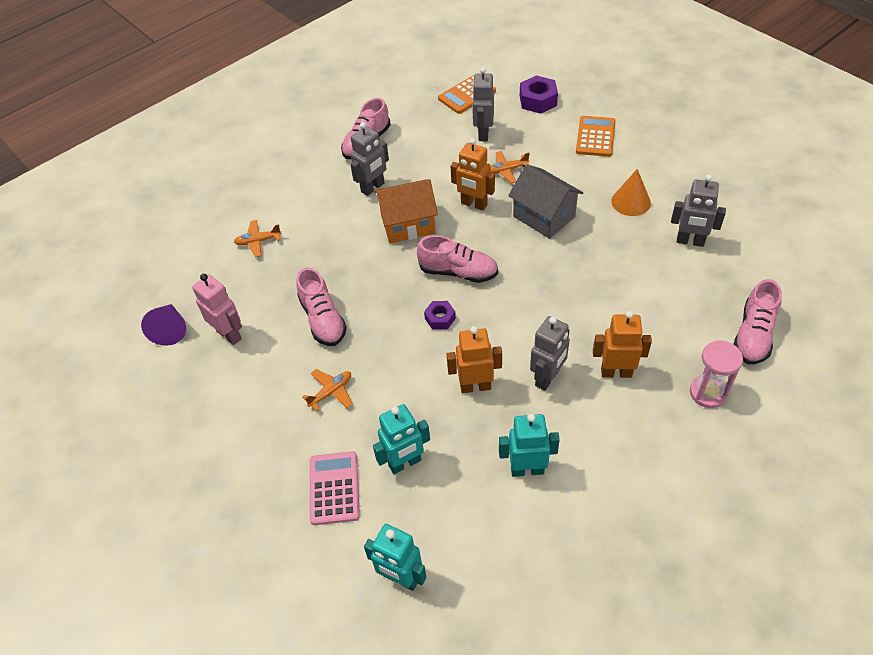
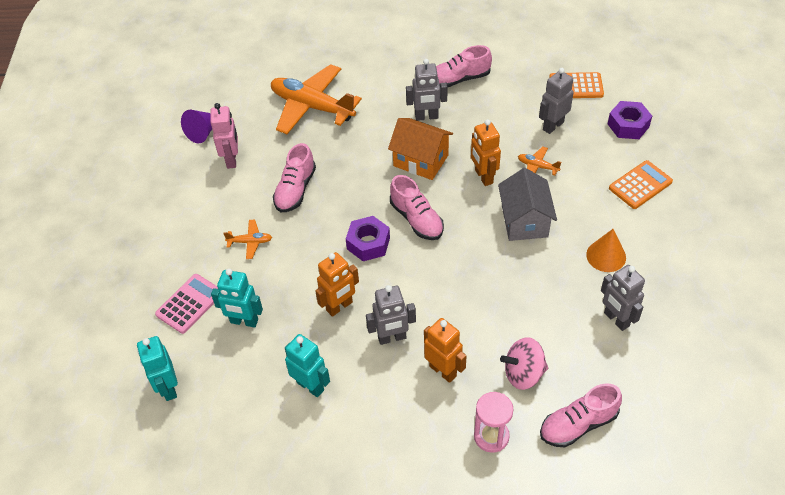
camera: 40 degrees right, 0 degrees up
orange plane [234,220,282,257] -> orange plane [271,64,362,134], size x2.35
purple nut [424,301,456,330] -> purple nut [346,216,390,261], size x1.62
orange robot [447,326,502,393] -> orange robot turned 105 degrees clockwise [315,252,359,317]
none -> pink spinning top [500,337,548,390]

